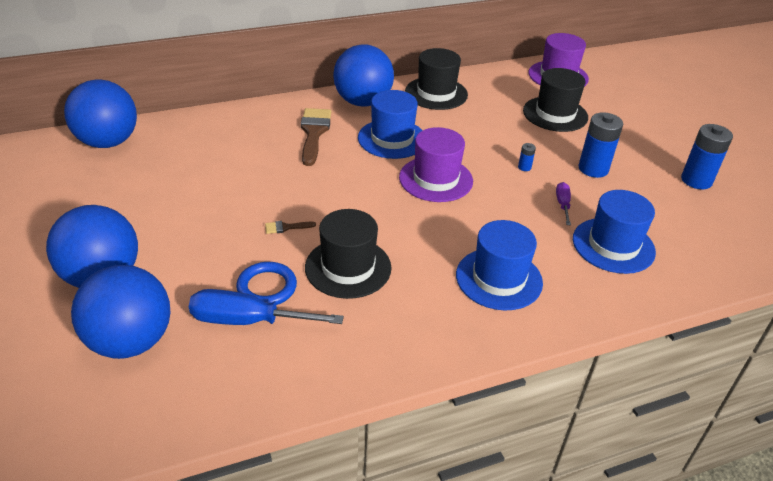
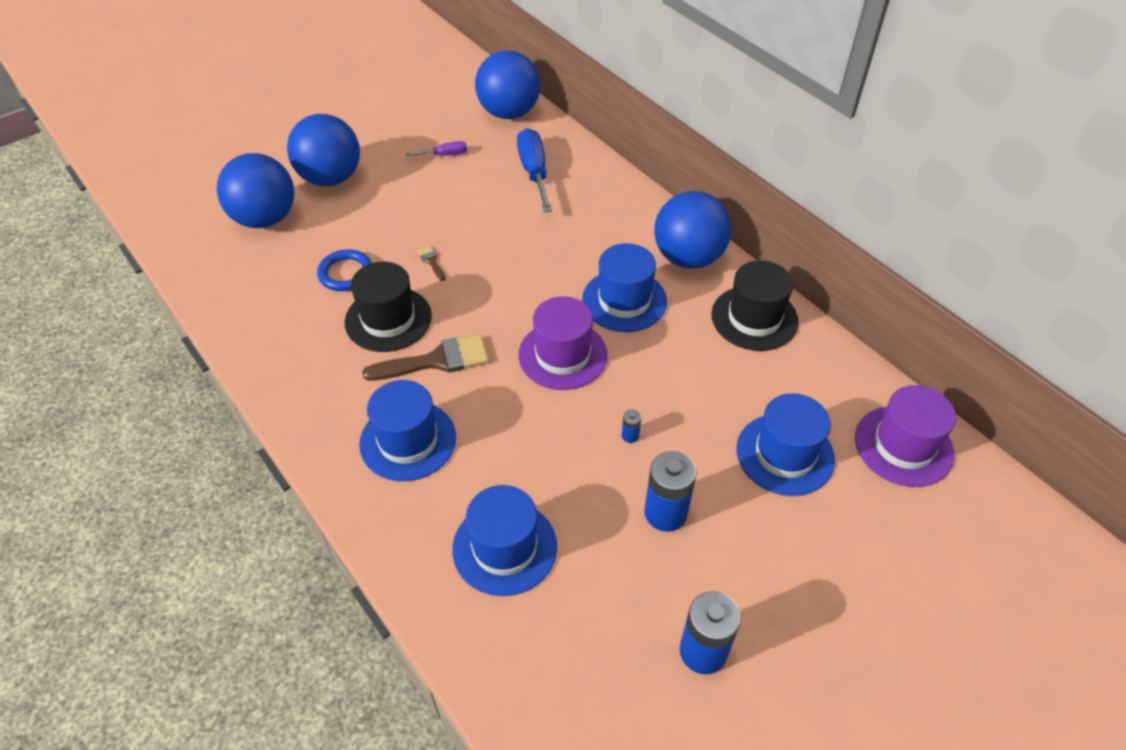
camera: 75 degrees right, 10 degrees up
blue screwdriver [189,289,344,325] -> blue screwdriver moved to [517,128,552,213]
brown brush [301,108,331,166] -> brown brush moved to [362,334,489,381]
black hat [523,68,588,132] -> blue hat [737,393,835,496]
purple screwdriver [556,182,571,225] -> purple screwdriver moved to [406,141,467,156]

